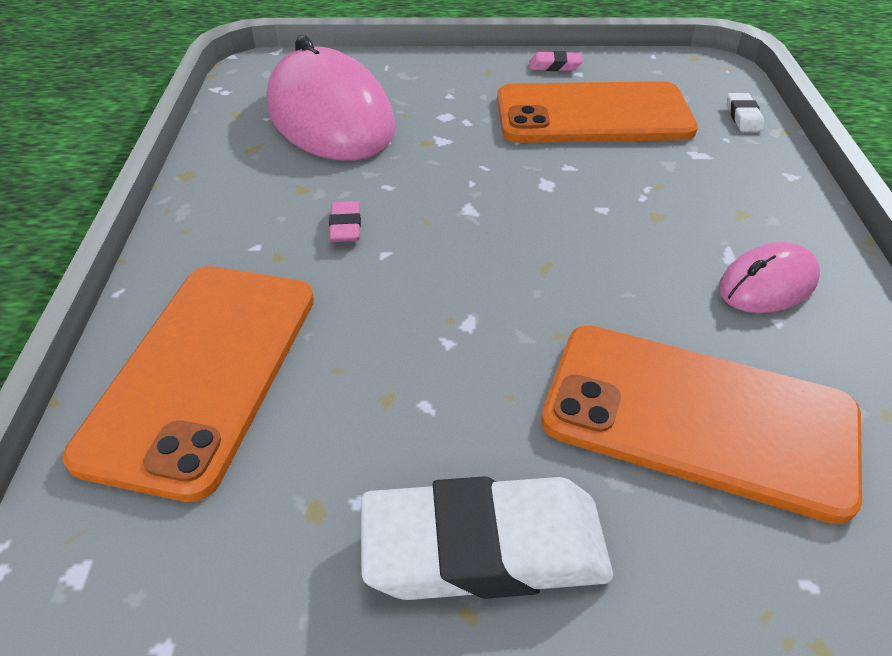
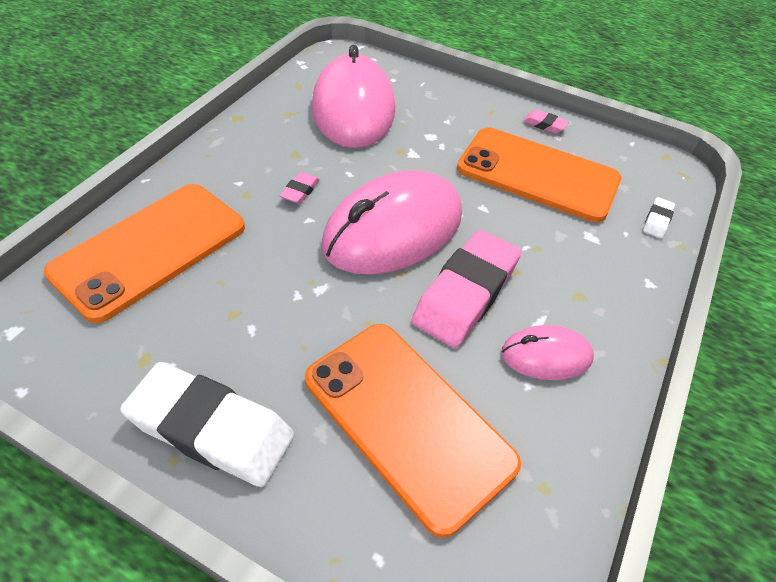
camera: 25 degrees right, 5 degrees up
none -> pink mouse [322,170,462,275]
none -> pink eraser [411,230,521,348]

